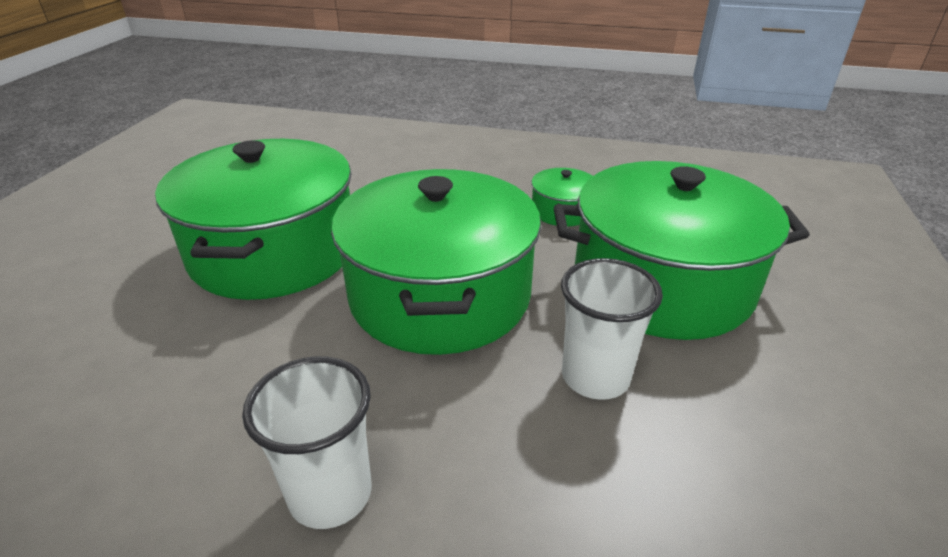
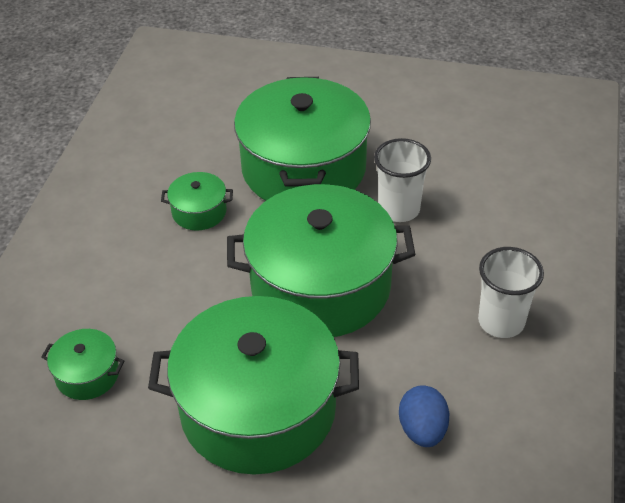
camera: 90 degrees left, 10 degrees up
none -> green pot [41,329,124,400]
none -> blue egg [399,385,449,447]

